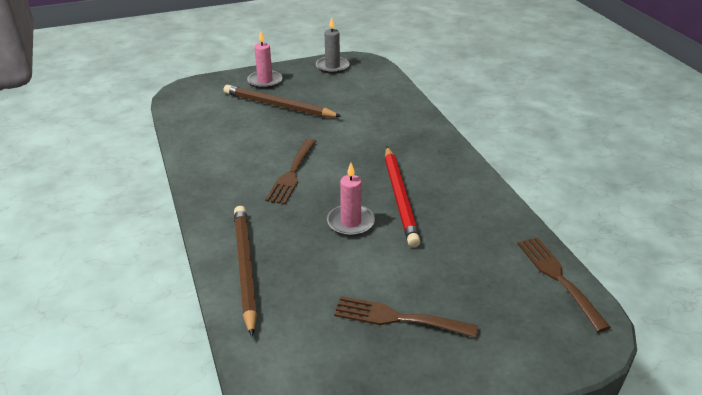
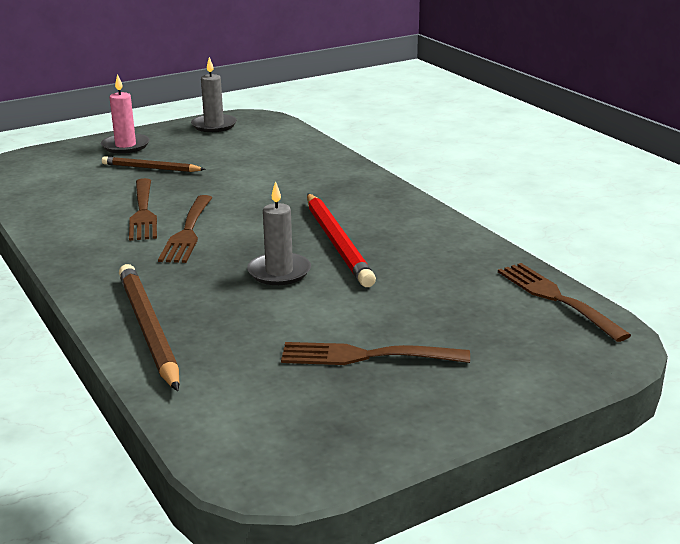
camera: 10 degrees left, 10 degrees down
brown pencil [223,85,342,117] -> brown pencil [102,156,206,172], size x0.62
pink candle [327,163,375,236] -> grey candle [247,181,311,285]
none -> brown fork [129,178,157,241]

